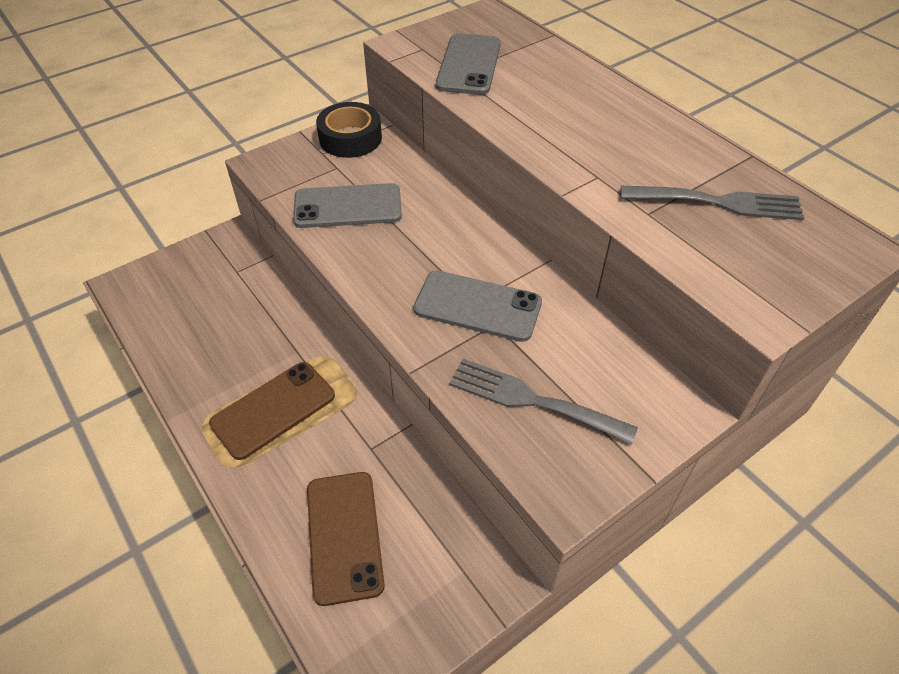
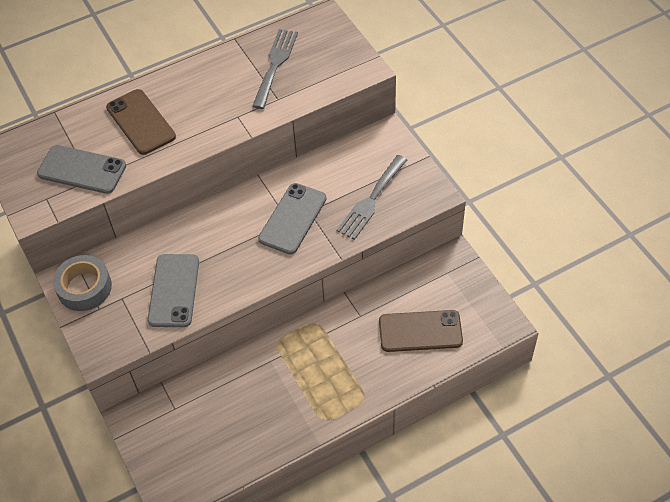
camera: 80 degrees left, 5 degrees up
brown phone [209,362,335,460] -> brown phone moved to [106,89,176,155]
black tape [316,102,382,158] -> grey tape [53,255,112,311]

